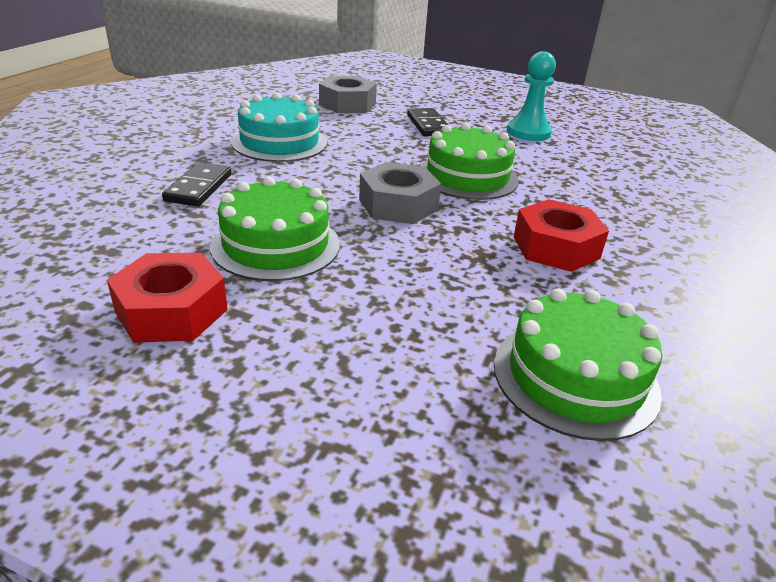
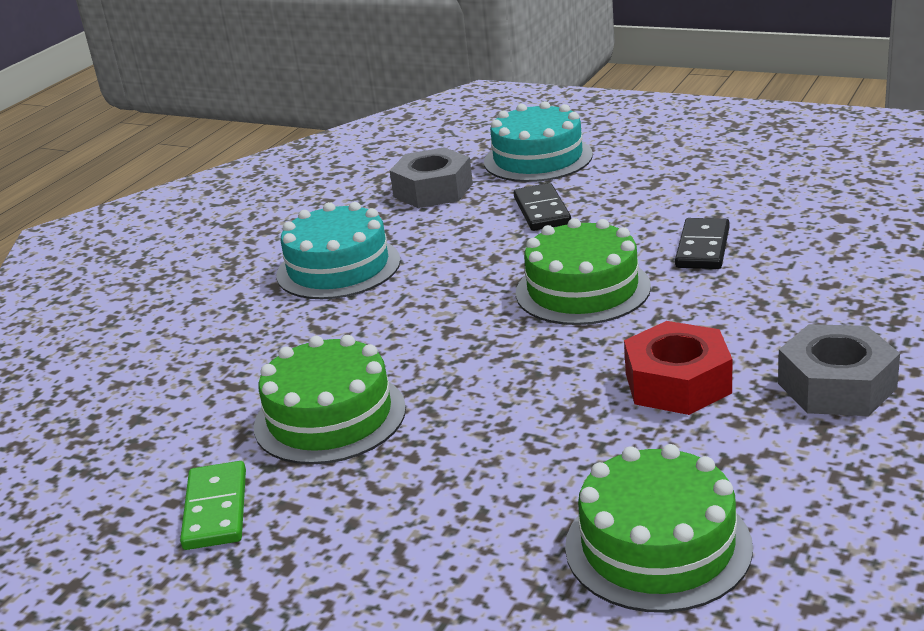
camera: 10 degrees right, 5 degrees down
red nut [107,253,228,343] -> green domino [180,461,246,550]
black domino [162,162,231,207] -> black domino moved to [675,218,730,269]
grey nut [359,162,441,224] -> grey nut moved to [778,324,900,416]
turquoise pawn [507,51,556,141] -> none
none -> turquoise cake [484,101,593,182]

